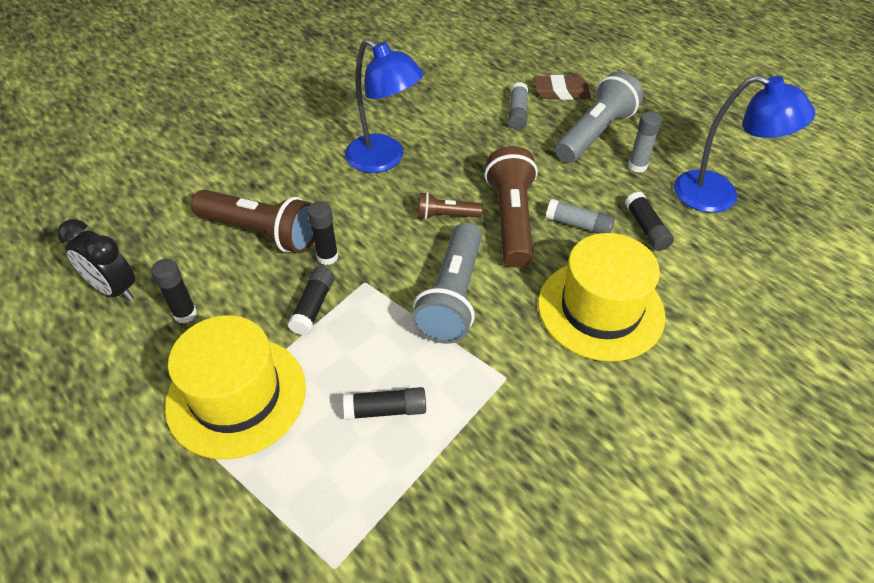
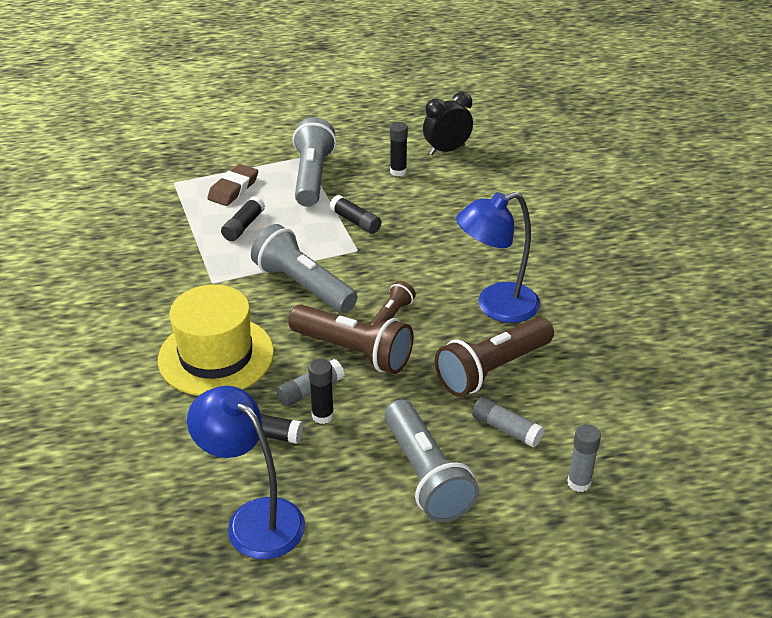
camera: 120 degrees right, 10 degrees down
yellow hat [165,315,306,459] -> grey flashlight [292,117,336,207]
brown flashlight [191,190,314,253] -> brown flashlight moved to [435,317,554,397]
black glue stick [307,201,338,265] -> black glue stick moved to [308,359,334,424]
brown eraser [534,75,591,100] -> brown eraser moved to [207,164,258,206]
grey glue stick [628,112,662,173] -> grey glue stick moved to [567,424,601,492]
blue lamp [674,75,815,213] -> blue lamp turned 75 degrees clockwise [187,386,305,559]

